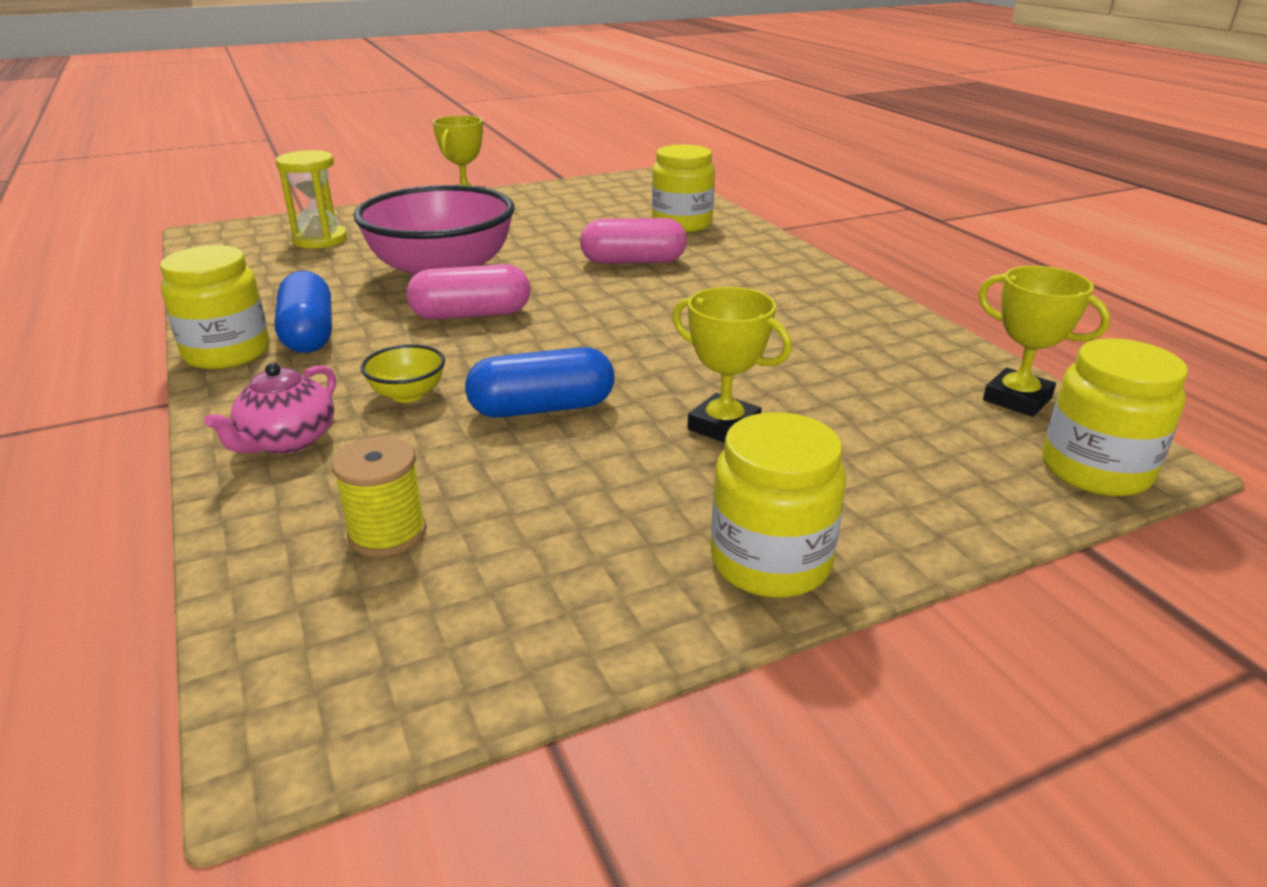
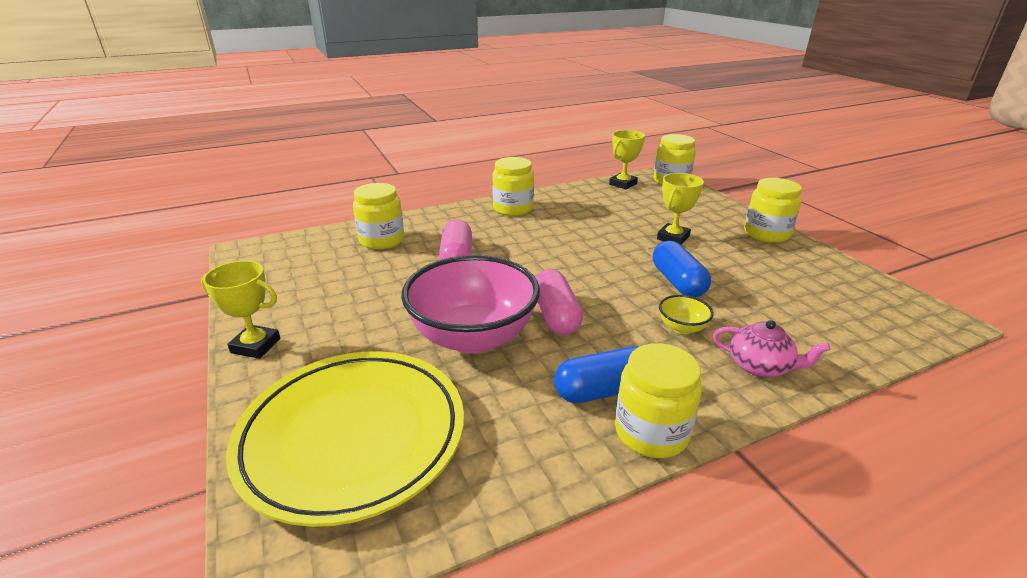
camera: 90 degrees left, 0 degrees up
yellow hourglass [275,150,347,249] -> yellow plate [226,351,464,527]
yellow spool [332,436,426,557] -> none
none -> yellow jar [492,157,534,216]

